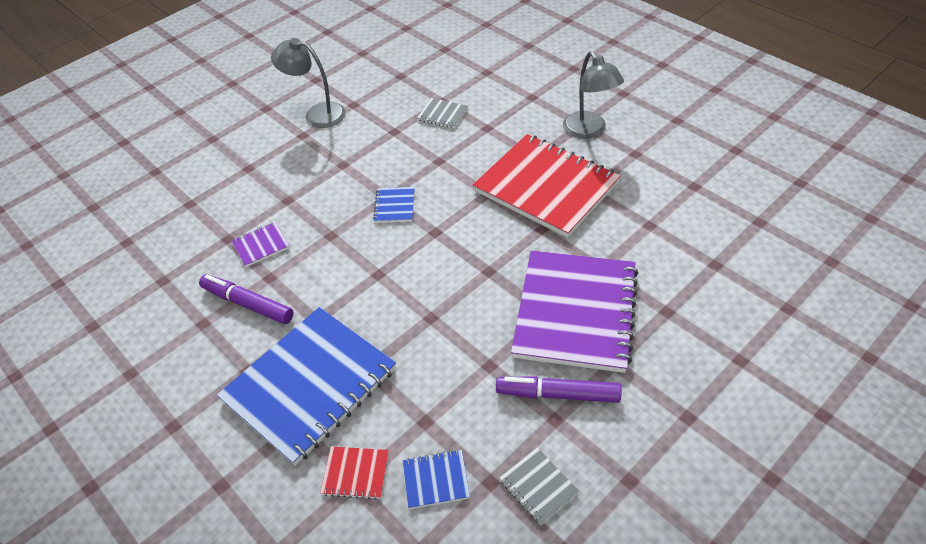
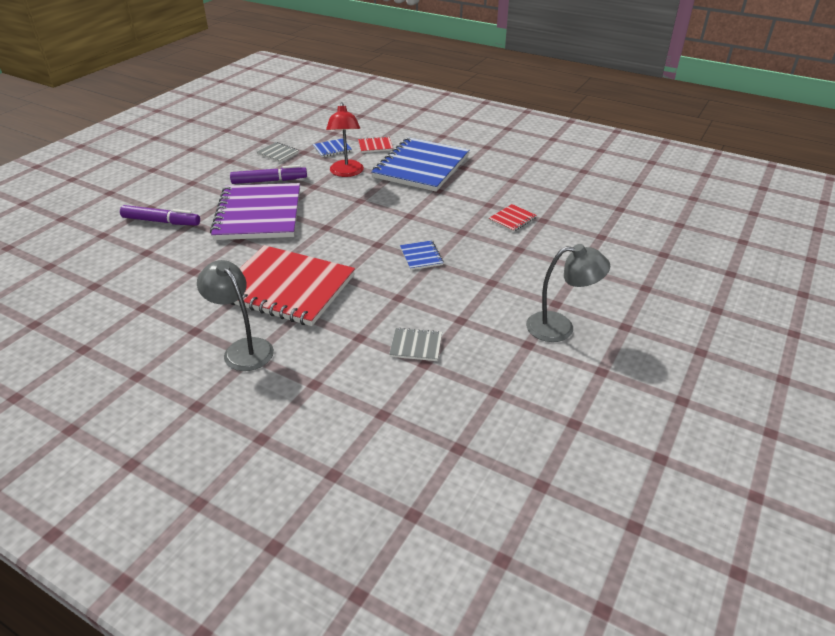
camera: 160 degrees right, 10 degrees down
purple marker [199,274,293,324] -> purple marker moved to [120,205,200,226]
purple notebook [232,222,290,267] -> red notebook [489,204,537,232]
none -> red lamp [326,102,364,177]

